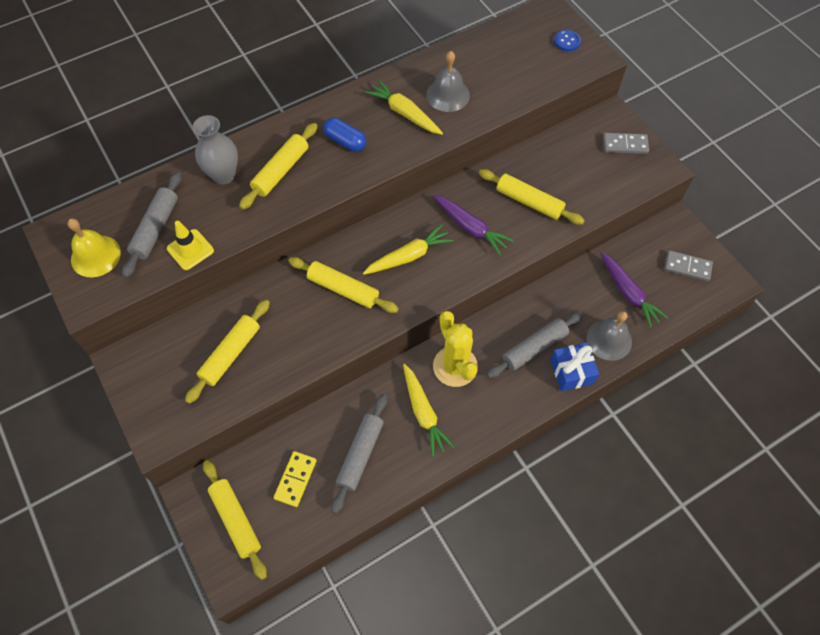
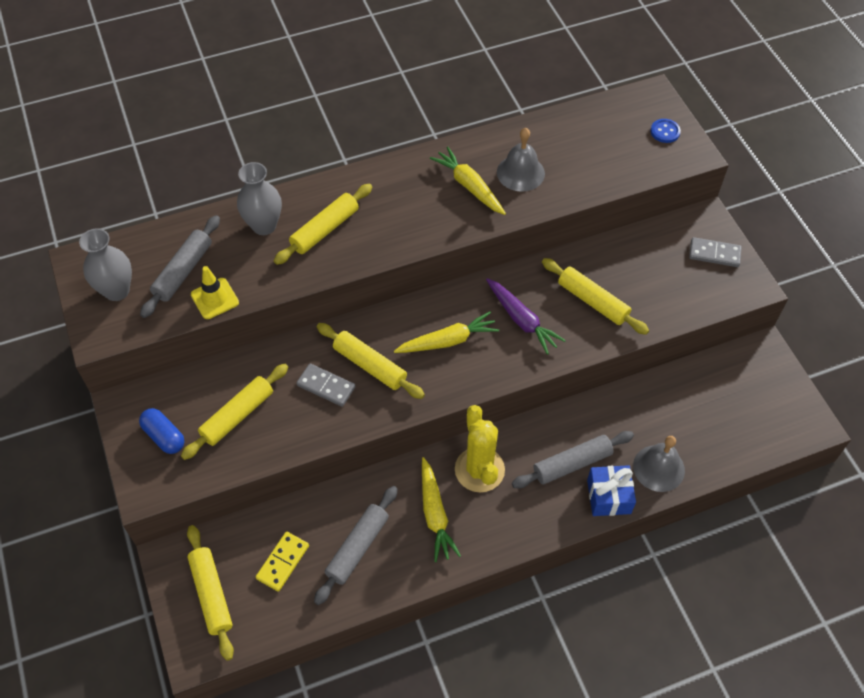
camera: 10 degrees right, 5 degrees down
yellow bell [67,219,121,277] -> grey vase [79,229,132,301]
blue capsule [323,118,366,152] -> blue capsule moved to [139,408,185,454]
purple carrot [600,252,668,328] -> none
grey domino [664,250,713,281] -> grey domino moved to [297,364,355,407]

